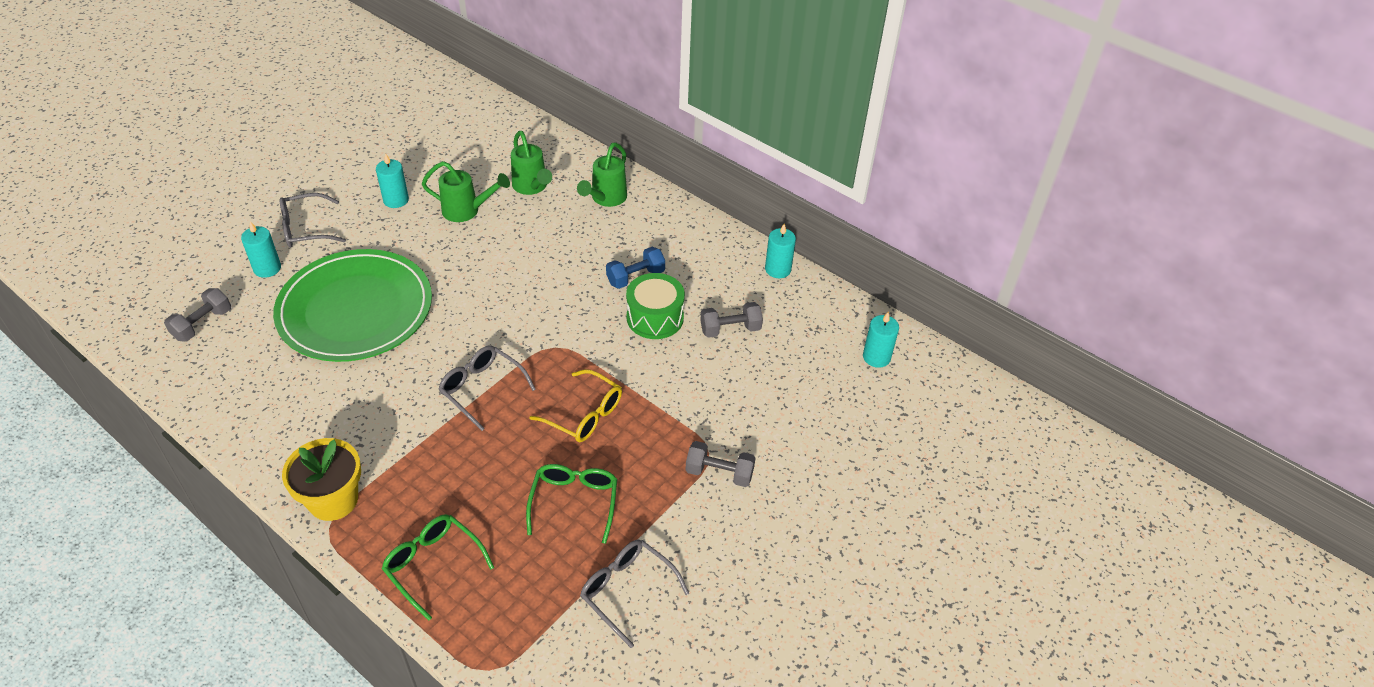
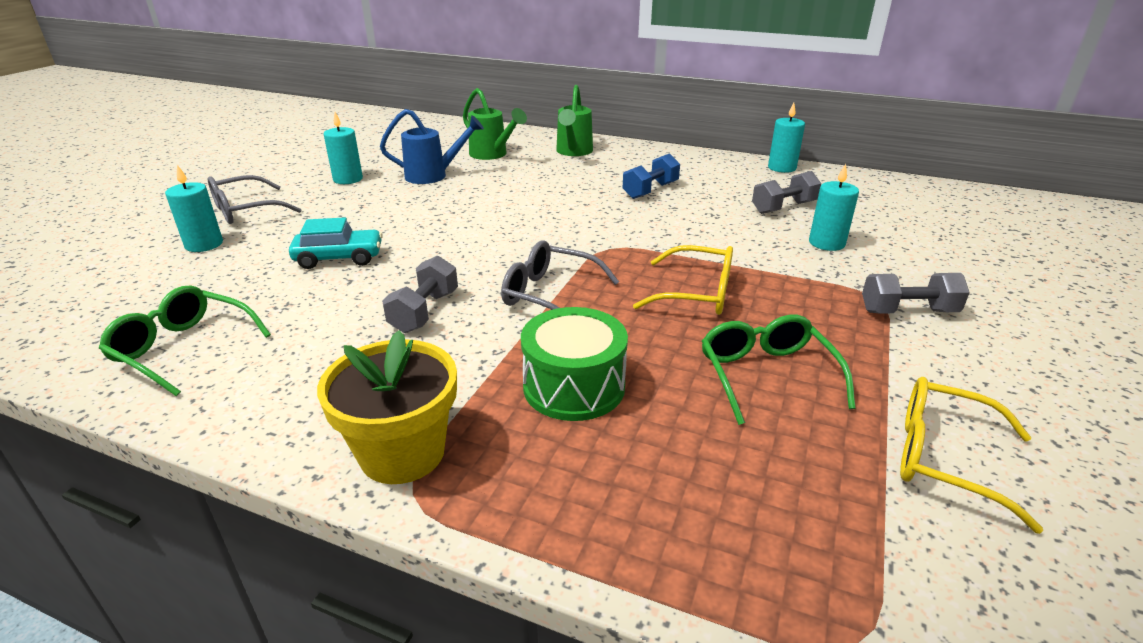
camera: 15 degrees left, 15 degrees down
grey dumbbell [164,288,231,341] -> grey dumbbell moved to [382,255,458,333]
green plate [273,249,432,362] -> turquoise car [289,217,383,269]
green glasses [382,514,494,621] -> green glasses moved to [99,286,271,396]
green watering can [421,161,510,222] -> blue watering can [380,109,484,184]
grey glasses [580,539,689,648] -> yellow glasses [900,377,1043,534]
green drum [626,273,685,339] -> green drum moved to [521,307,628,421]
turquoise candle [863,312,899,368] -> turquoise candle moved to [809,164,859,251]

